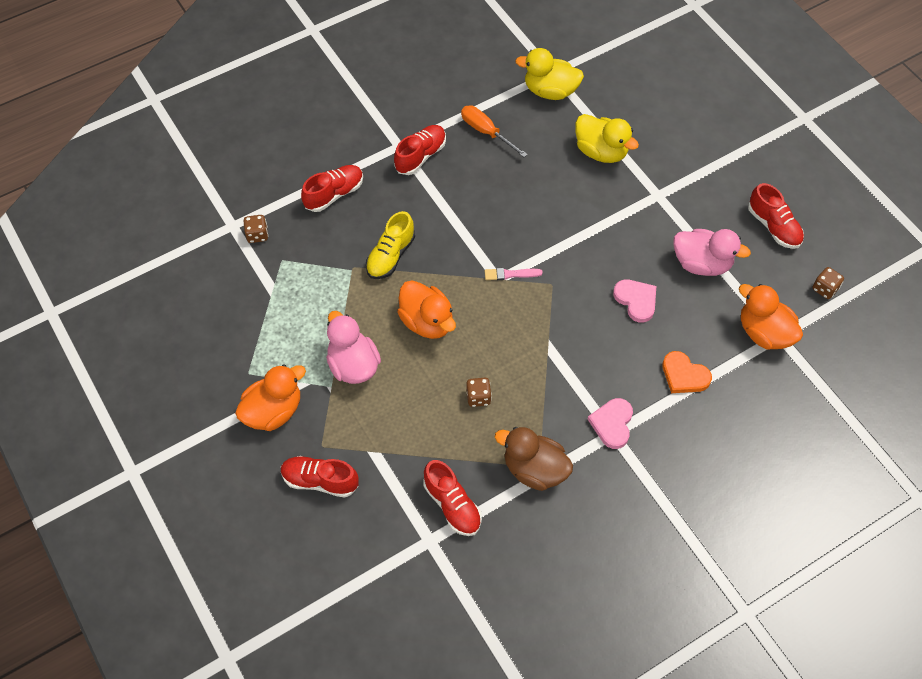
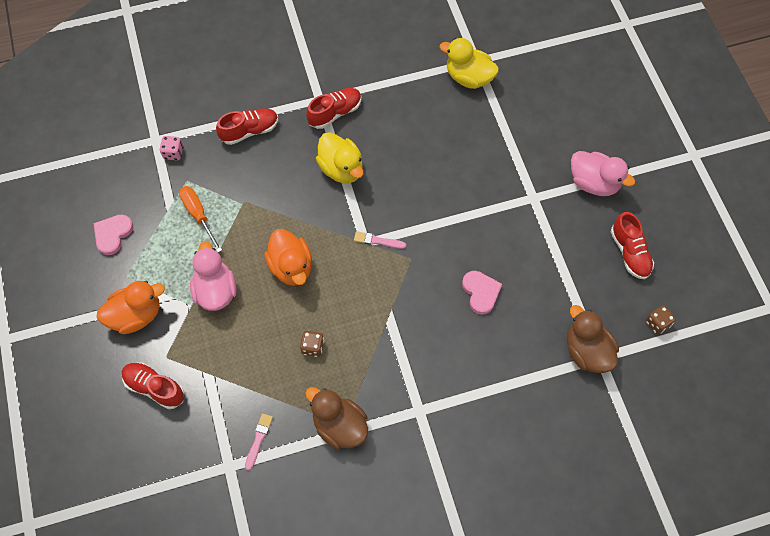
camera: 15 degrees right, 5 degrees up
brown dice [244,215,268,243] -> pink dice [160,136,183,160]
yellow shoe [366,211,415,279] -> none
red shoe [423,460,482,536] -> pink brush [245,413,273,470]
orange screwdriver [461,105,528,157] -> orange screwdriver moved to [179,186,222,253]
yellow duck [575,114,639,163] -> yellow duck moved to [316,132,364,183]
pink heart [587,398,633,449] -> pink heart moved to [93,214,133,255]
orange heart [662,351,712,393] -> none
pink duck [673,229,751,276] -> pink duck moved to [571,151,635,196]
orange duck [739,284,803,350] -> brown duck [567,305,619,373]

